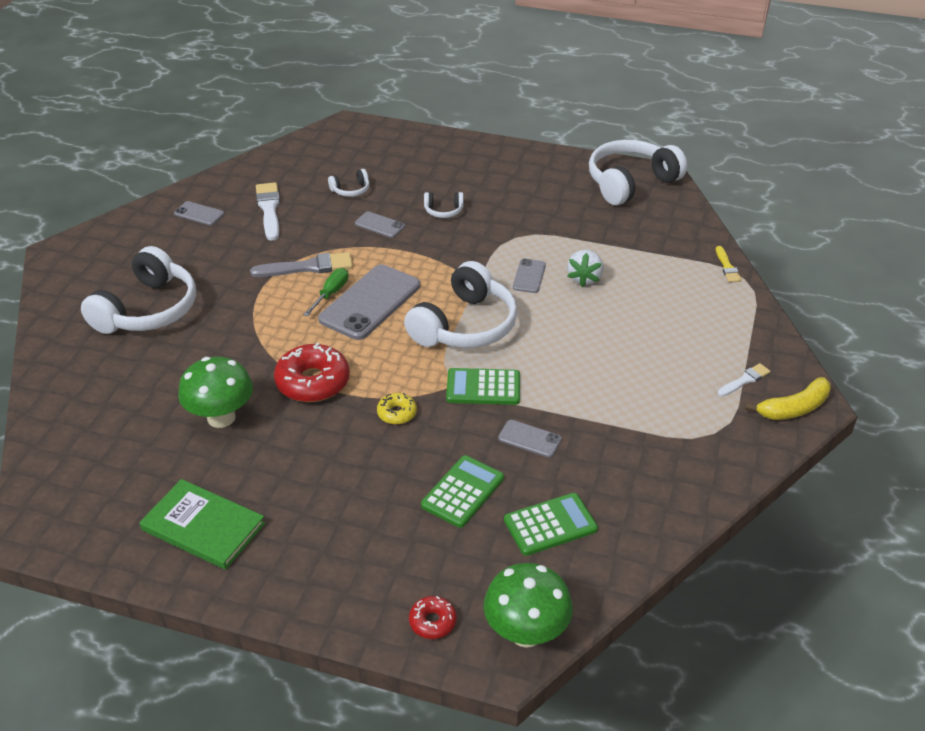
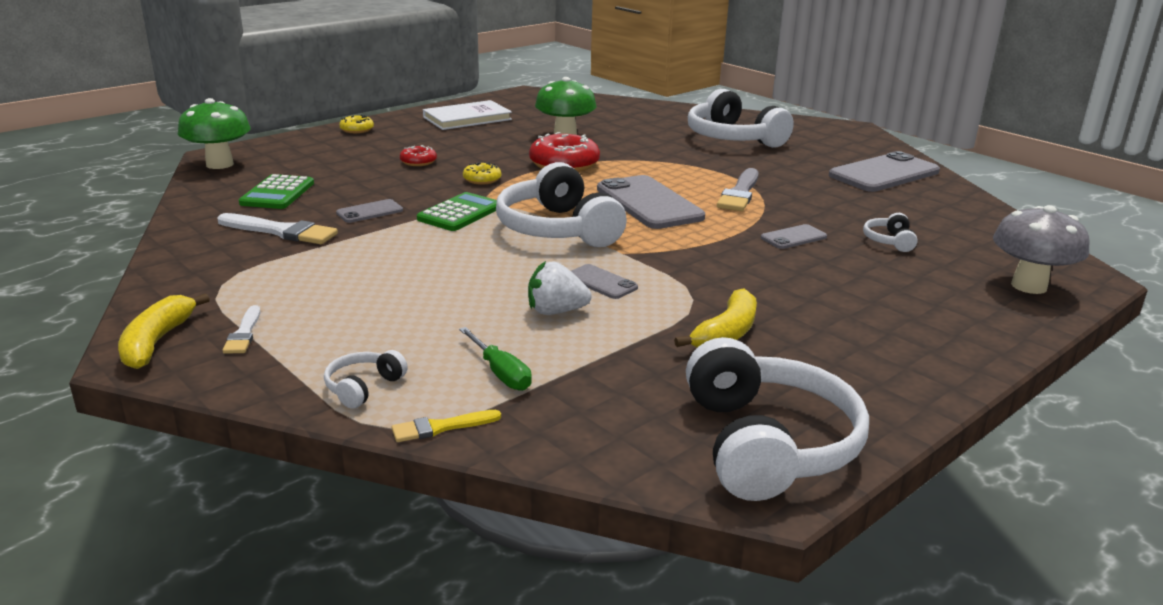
camera: 120 degrees right, 15 degrees down
green book [139,479,265,570] -> white book [423,100,512,130]
grey phone [174,201,224,225] -> grey phone [829,151,940,192], size x2.07
white brush [256,182,280,241] -> white brush moved to [218,213,338,244]
green screwdriver [303,268,348,317] -> green screwdriver moved to [459,327,532,391]
red donut [409,596,457,639] -> red donut moved to [400,145,437,166]
green calculator [421,455,504,528] -> none
white headphones [424,192,464,218] -> white headphones moved to [324,350,408,409]
white strawberry [567,250,603,287] -> white strawberry turned 45 degrees counterclockwise [528,261,592,315]
yellow brush [716,246,742,283] -> yellow brush turned 45 degrees counterclockwise [391,410,501,442]
none -> yellow donut [339,115,374,133]
none -> yellow banana [674,288,757,348]
none -> grey mushroom [993,205,1090,294]

